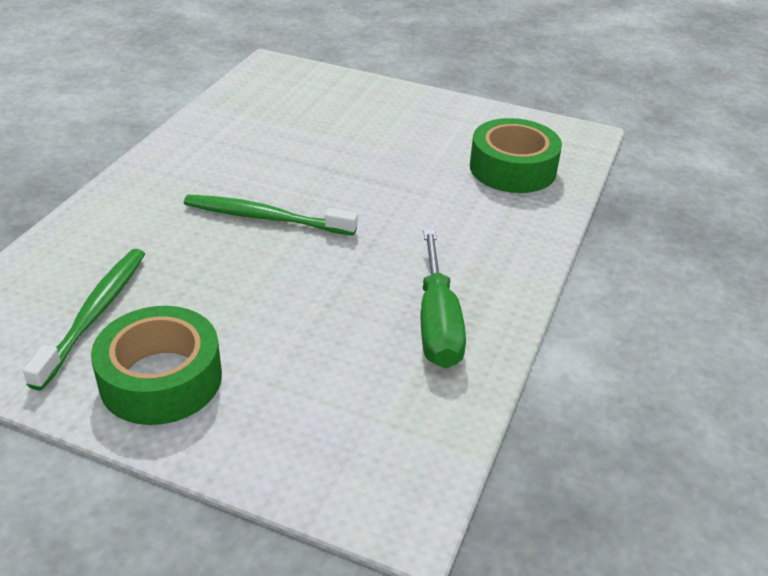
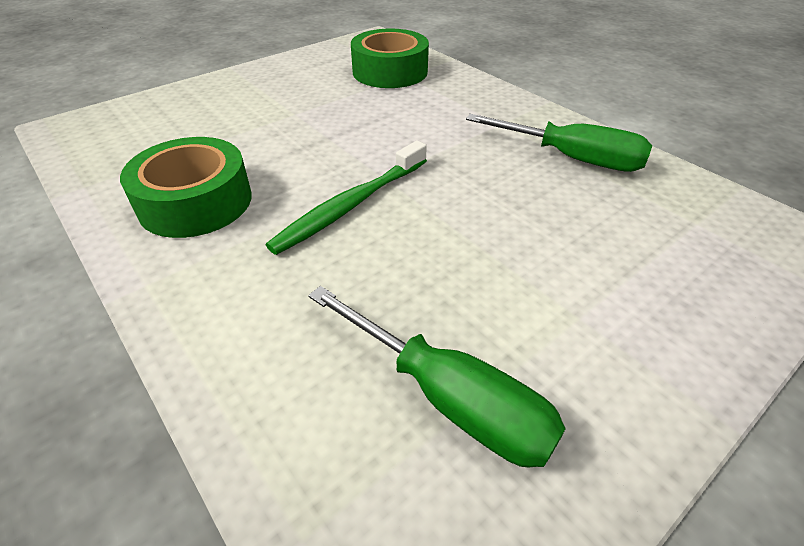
camera: 60 degrees left, 5 degrees up
green toothbrush [23,249,145,391] -> green screwdriver [308,286,566,468]
green tape [91,306,222,425] -> green tape moved to [120,137,252,238]

